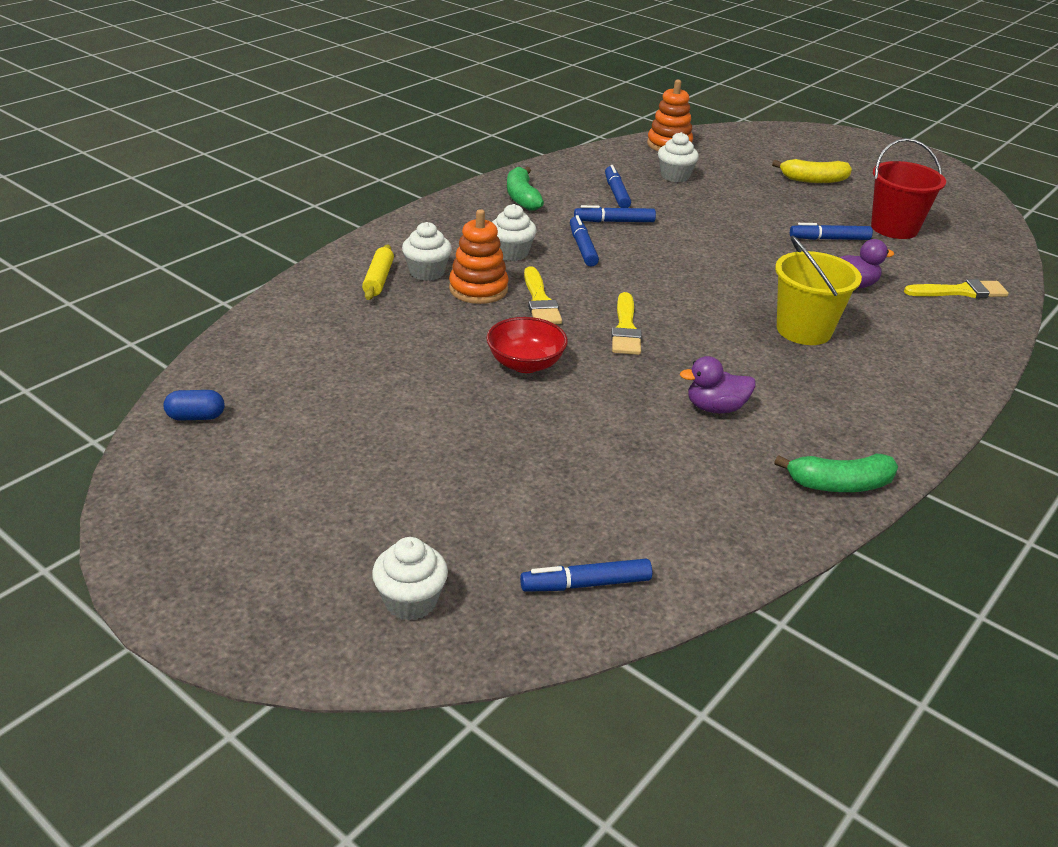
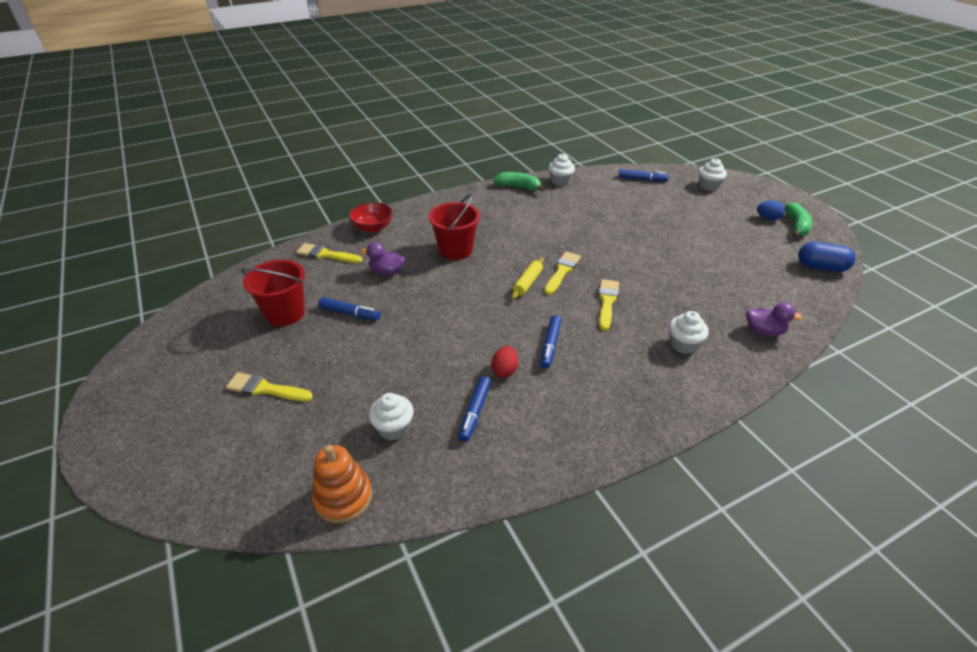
camera: 155 degrees left, 5 degrees up
blue capsule [164,390,224,421] -> blue capsule [798,242,856,272], size x1.63
yellow rolling pin [362,245,394,300] -> yellow rolling pin moved to [512,258,544,299]
orange stacking toy [449,209,508,304] -> none
red bowl [486,317,568,373] -> red bowl moved to [349,202,393,233]
white cupcake [492,204,537,261] -> white cupcake moved to [548,154,575,186]
green banana [507,167,544,211] -> green banana moved to [785,203,813,237]
blue marker [574,205,656,222] -> red egg [491,346,518,378]
purple duck [680,356,756,413] -> purple duck moved to [746,302,802,337]
yellow banana [772,159,852,183] -> yellow brush [226,372,313,401]
yellow bucket [775,235,862,345] -> red bucket [428,194,480,260]
none -> blue egg [757,200,785,220]

